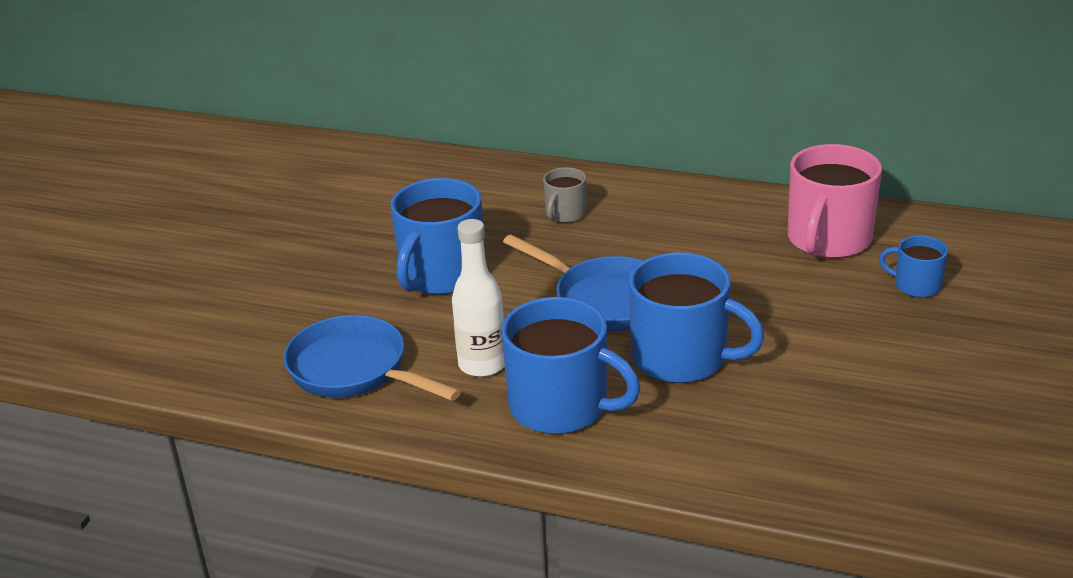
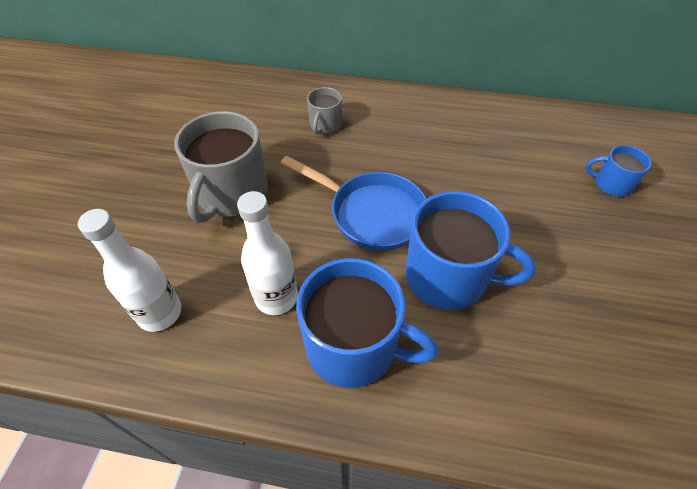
camera: 10 degrees left, 20 degrees up
blue pan [283,315,461,401] -> white bottle [78,209,181,332]
blue mug [390,178,484,295] -> grey mug [174,111,268,223]
pink mug [788,144,882,259] -> none

